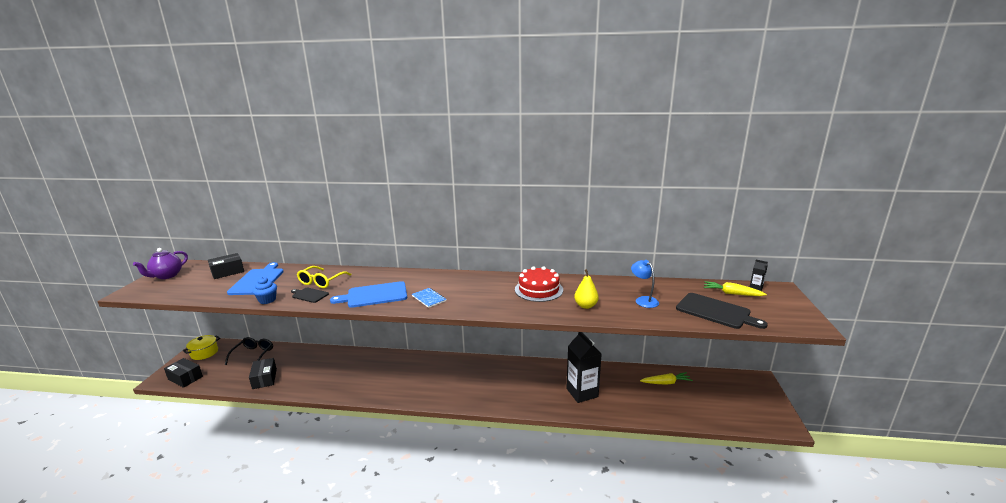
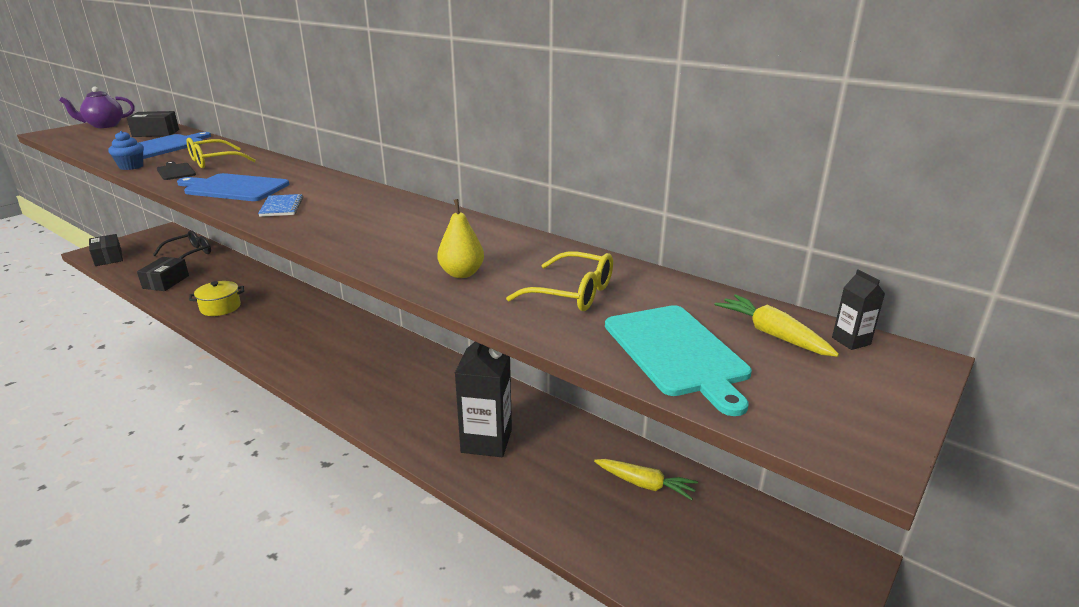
camera: 30 degrees right, 5 degrees up
yellow pot [183,335,220,360] -> yellow pot moved to [189,281,244,316]
red cake [515,266,563,302] -> none
blue lamp [631,260,659,308] -> yellow glasses [506,251,613,311]
black cutting board [676,293,768,329] -> turquoise cutting board [605,305,752,416]

